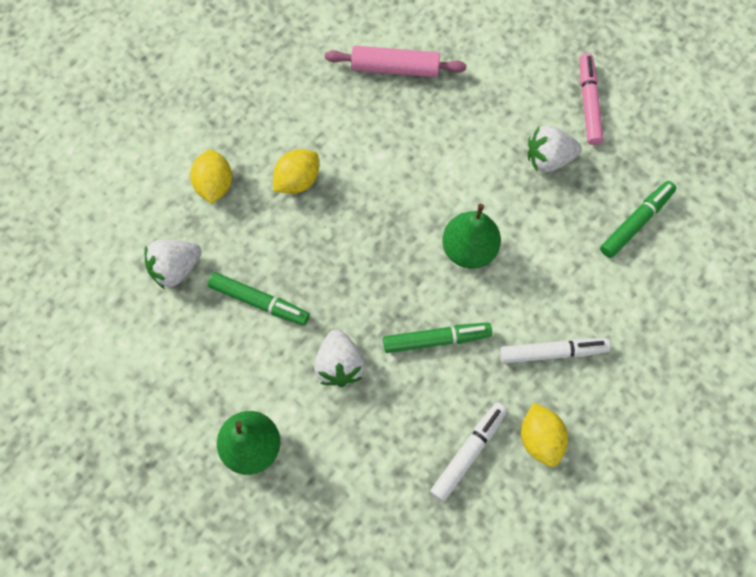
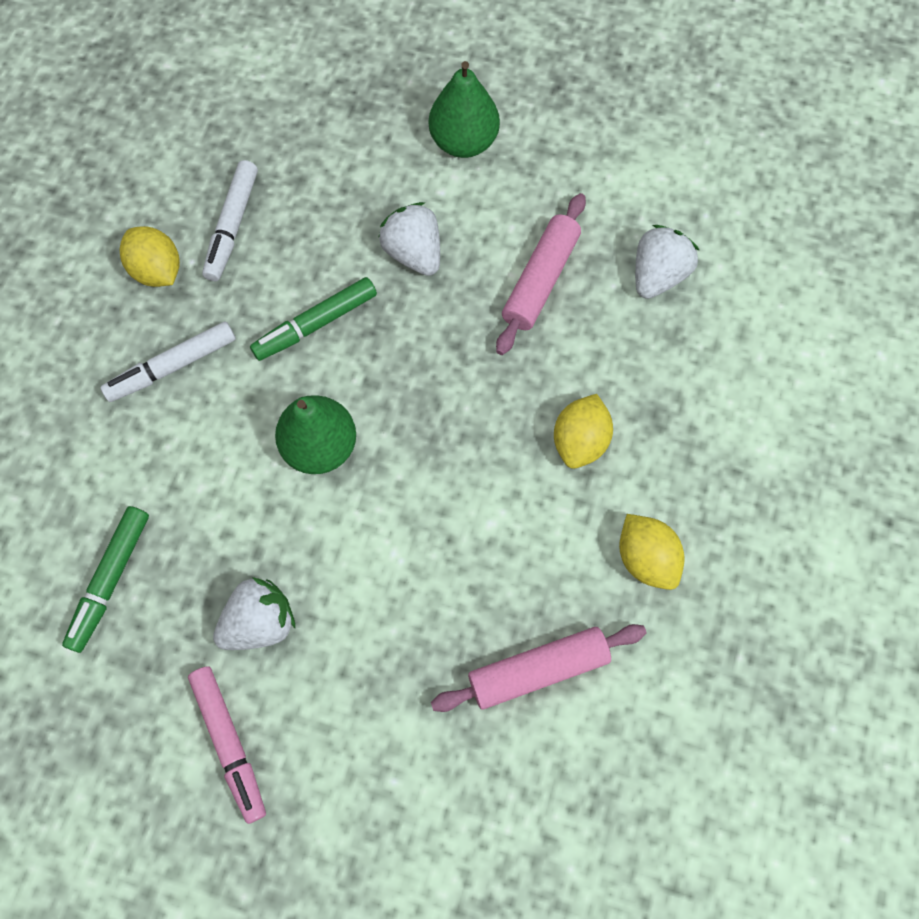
camera: 155 degrees right, 0 degrees up
yellow lemon [190,150,232,204] -> yellow lemon moved to [619,514,685,590]
green marker [208,272,310,326] -> pink rolling pin [496,193,586,355]

